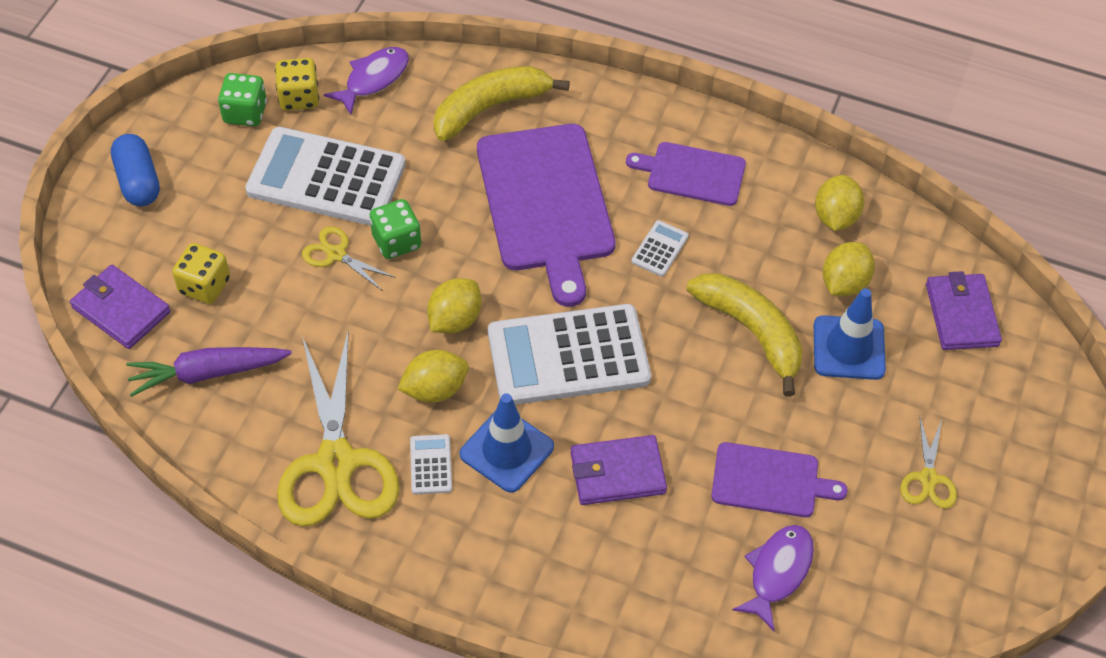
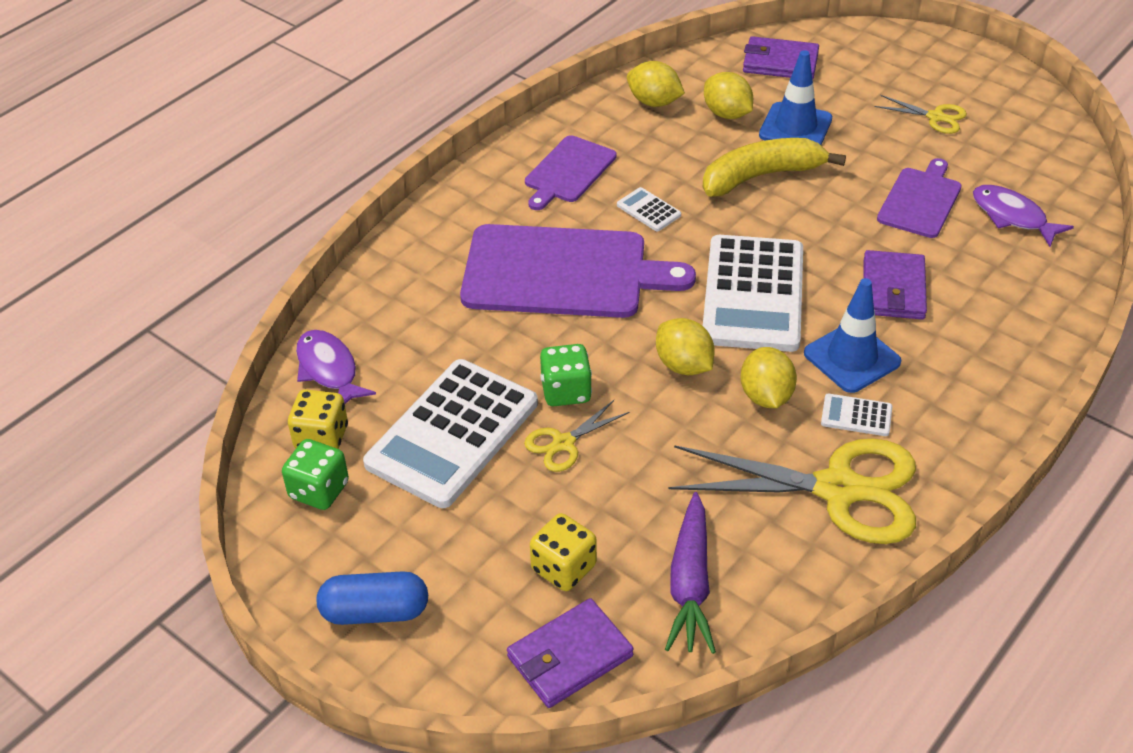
camera: 70 degrees left, 10 degrees down
yellow banana [433,66,570,141] -> none

